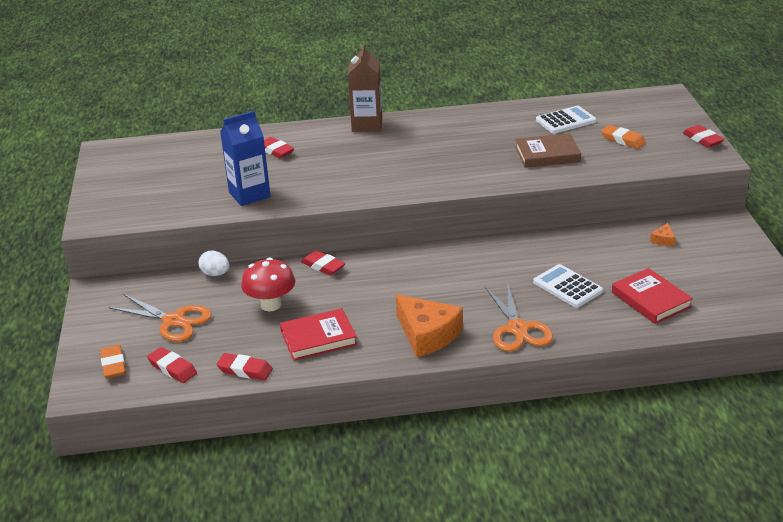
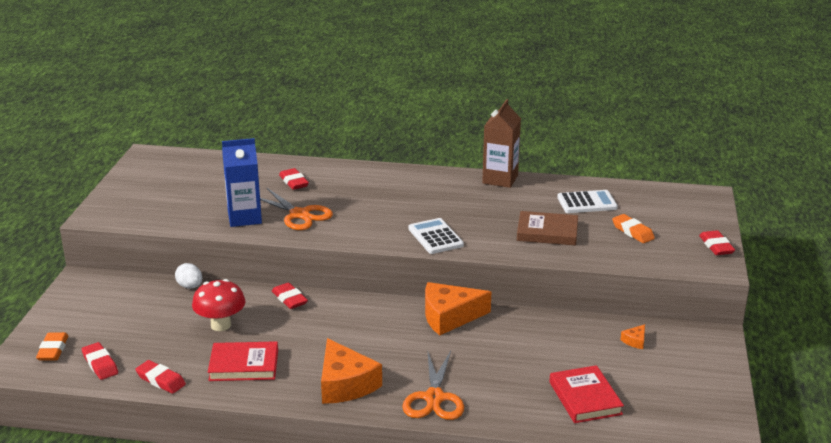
camera: 15 degrees right, 5 degrees down
orange scissors [109,294,212,342] -> orange scissors moved to [260,187,333,230]
brown carton [348,44,382,132] -> brown carton moved to [482,99,521,188]
white calculator [533,264,603,308] -> white calculator moved to [408,218,464,254]
none -> orange cheese [425,282,491,335]

